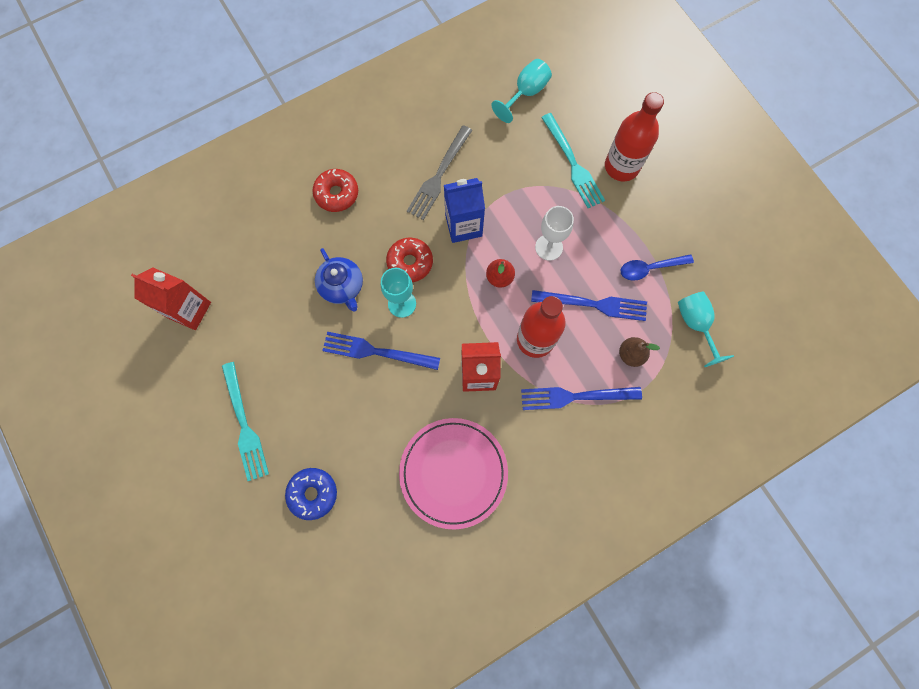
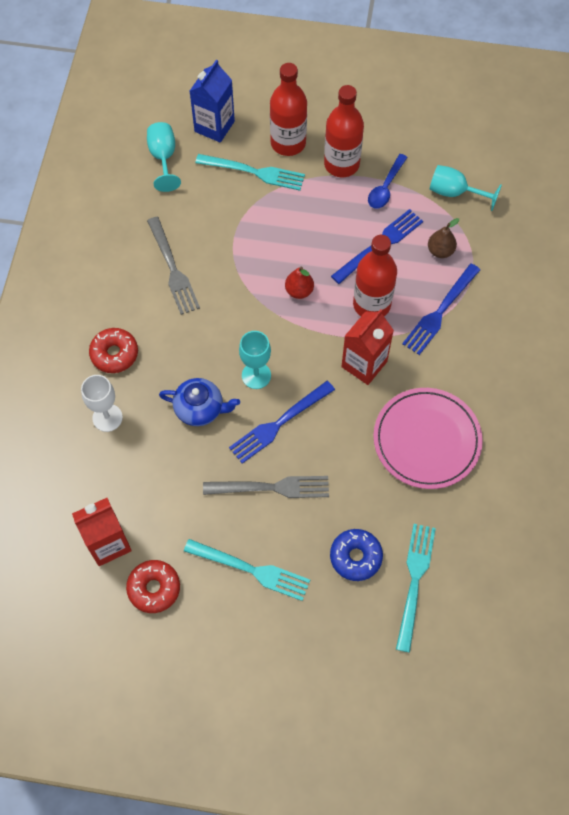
camera: 50 degrees left, 10 degrees down
red donut [386,238,433,282] -> red donut moved to [126,560,180,613]
blue carton [444,178,485,243] -> blue carton moved to [190,60,235,143]
white goblet [535,206,574,261] -> white goblet moved to [81,375,123,432]
none -> grey fork [203,476,329,498]
none -> red bottle [324,85,364,177]
none -> turquoise fork [396,524,436,653]

